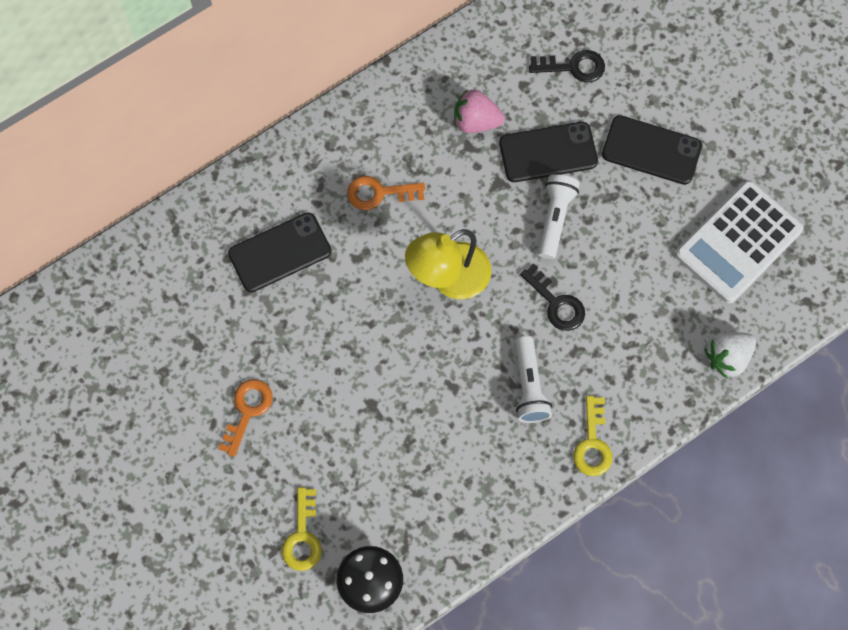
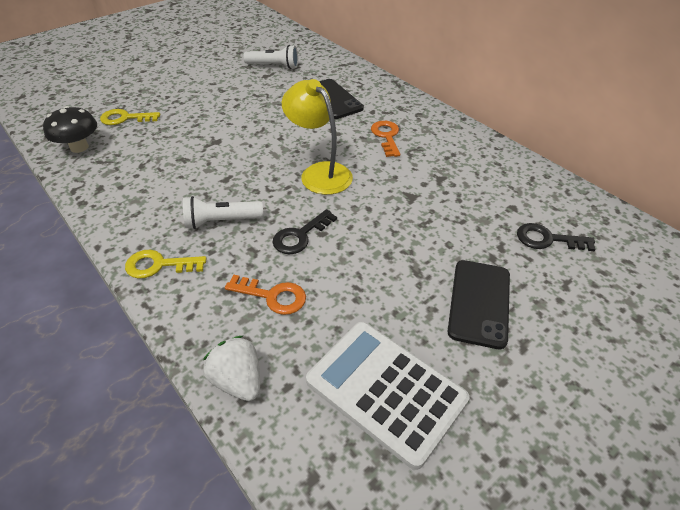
camera: 85 degrees right, 25 degrees down
orange key [218,379,273,457] -> orange key moved to [225,275,306,315]
pink strawberry [454,89,505,133] -> none
black phone [499,122,598,182] -> none
black key [529,50,605,82] -> black key turned 105 degrees clockwise [517,223,595,251]
white flashlight [538,174,580,259] -> white flashlight moved to [243,45,298,69]

